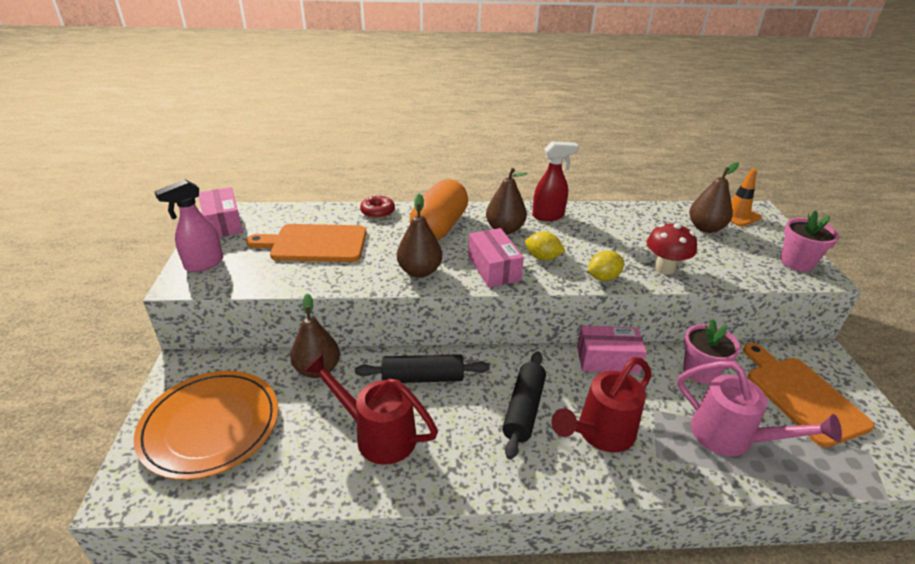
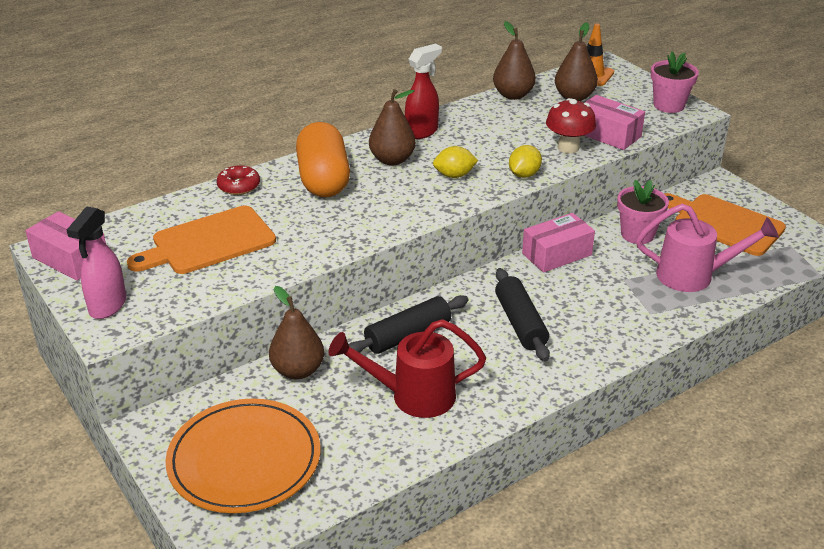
camera: 30 degrees left, 0 degrees up
brown pear [397,194,442,278] -> brown pear moved to [493,21,536,100]
pink box [468,228,524,287] -> pink box moved to [584,95,645,150]
red watering can [551,357,652,452] -> none

